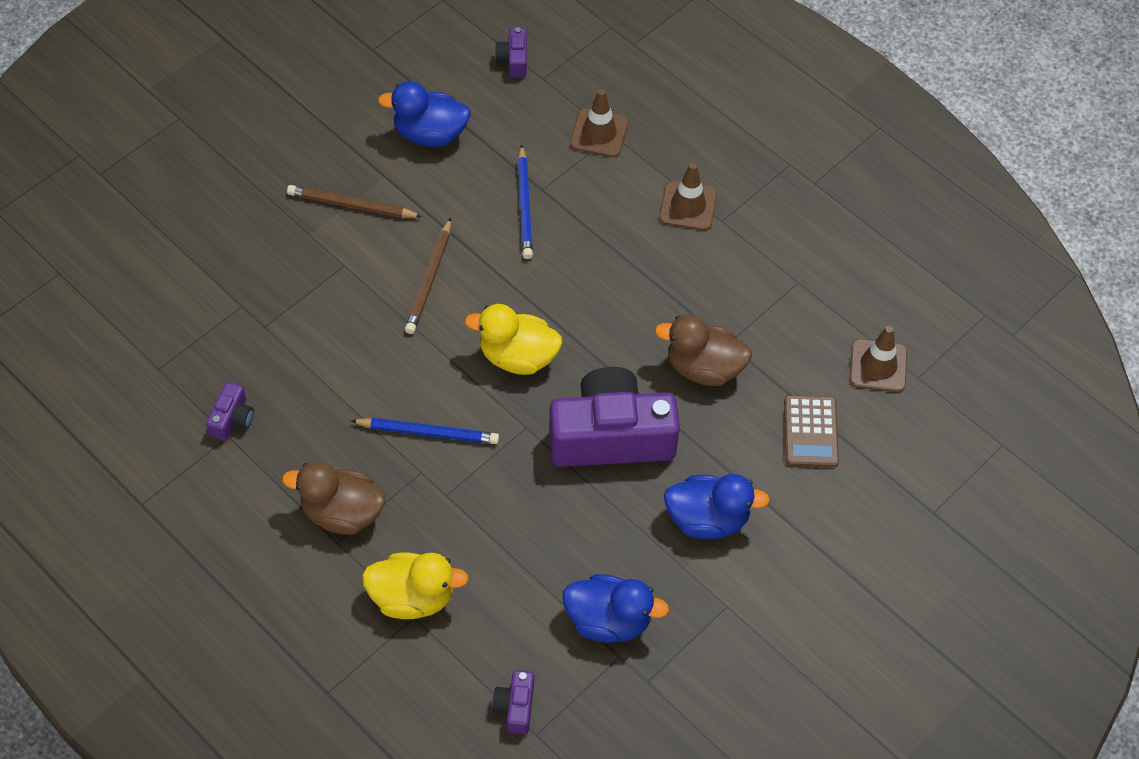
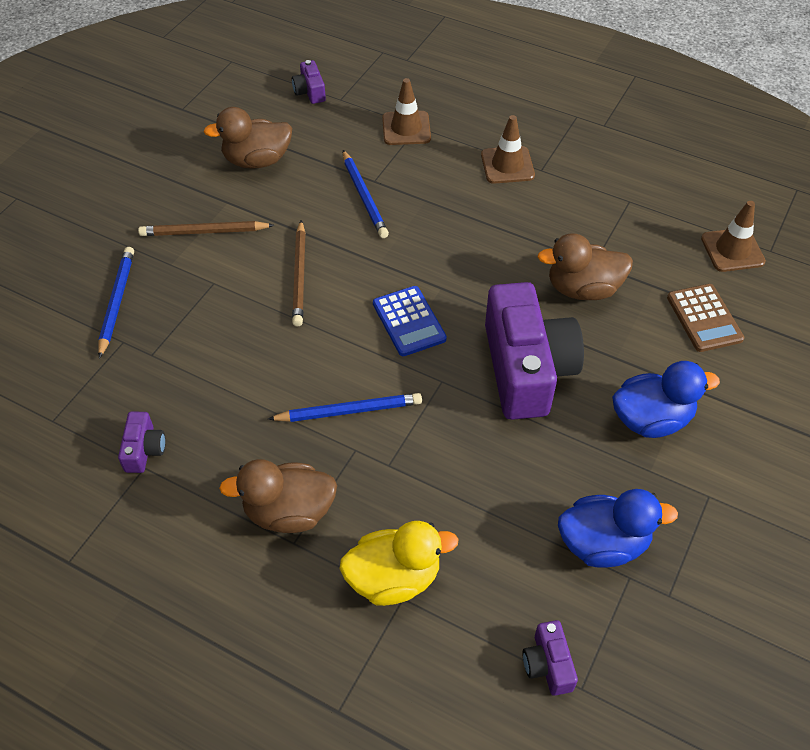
camera: 15 degrees left, 5 degrees down
blue duck [378,81,471,147] -> brown duck [204,107,292,169]
yellow duck [464,304,563,375] -> blue calculator [373,286,447,356]
purple camera [549,367,680,467] -> purple camera turned 105 degrees clockwise [485,282,584,420]
none -> blue pencil [98,247,134,359]

